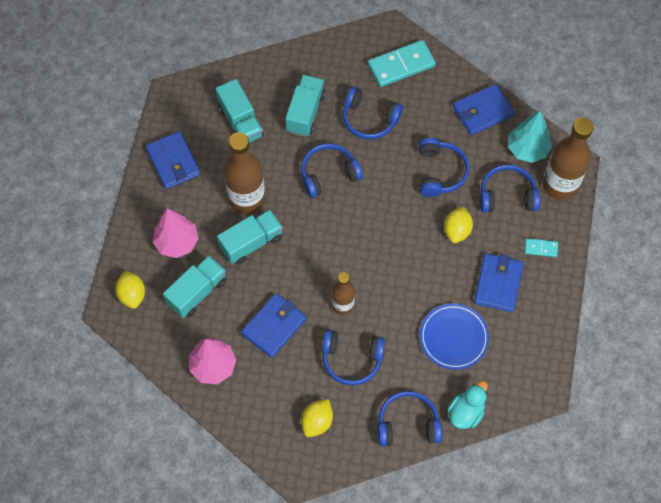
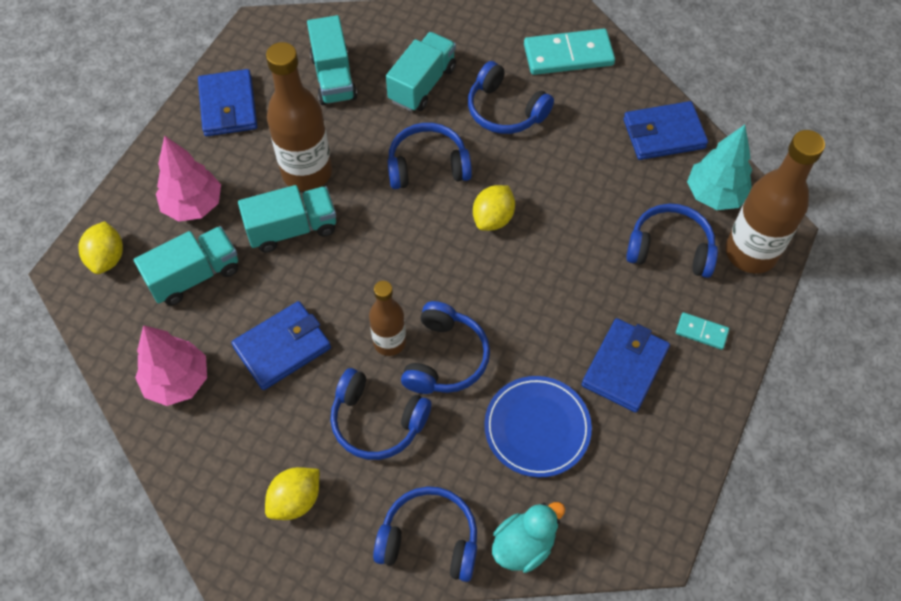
camera: 15 degrees right, 5 degrees down
blue headphones [418,138,469,197] -> blue headphones moved to [401,301,490,394]
yellow lemon [444,206,473,243] -> yellow lemon moved to [473,185,515,231]

